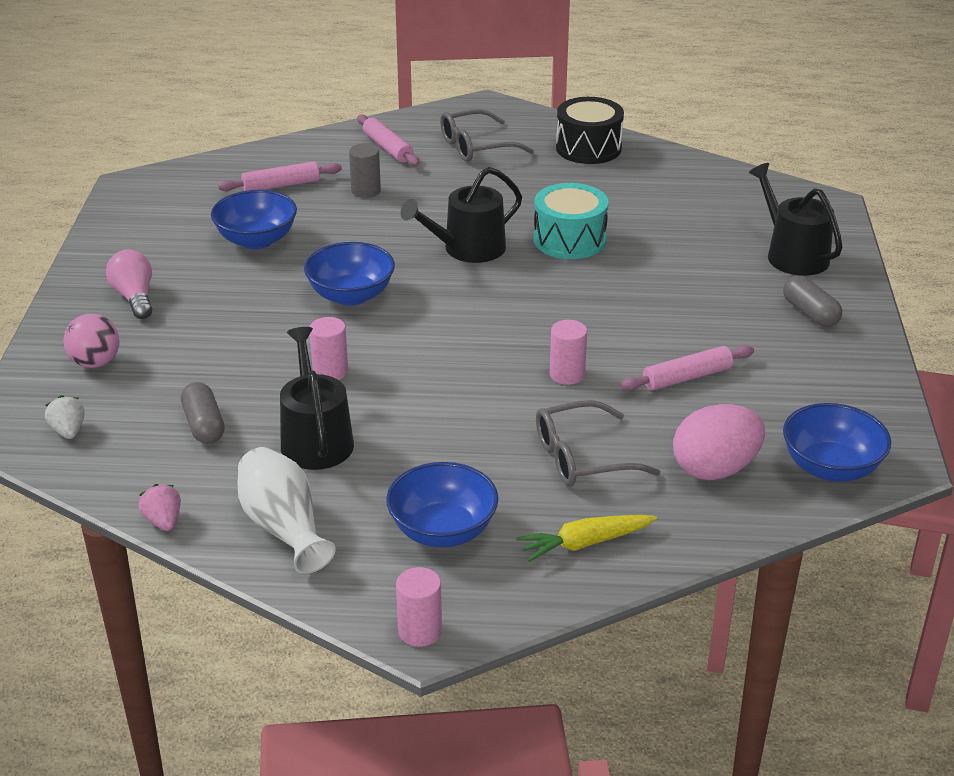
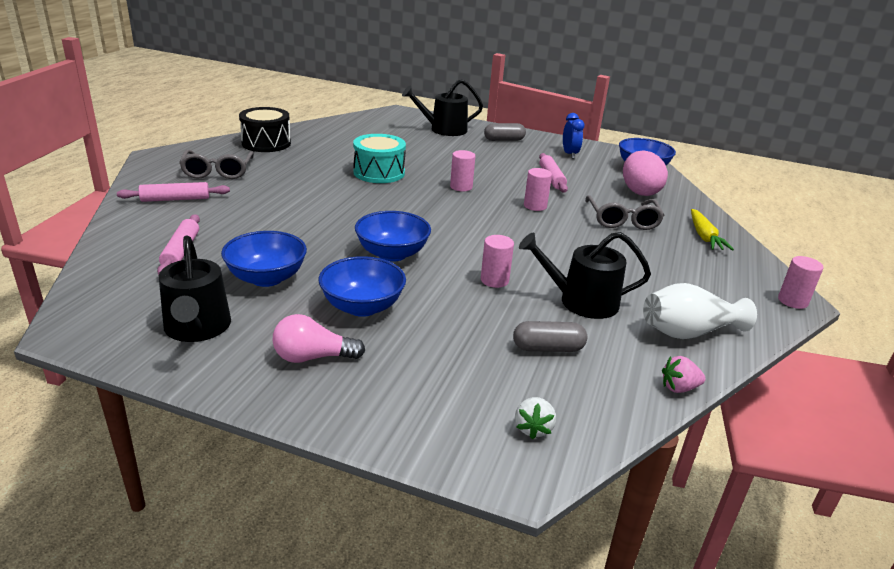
camera: 75 degrees left, 5 degrees down
white strawberry [45,395,85,439] -> white strawberry turned 75 degrees counterclockwise [515,397,556,439]
pink ball [63,314,120,368] -> none
grey cylinder [349,143,381,198] -> none
blue bowl [386,462,499,547] -> blue bowl moved to [318,256,406,317]
black watering can [401,167,522,263] -> black watering can moved to [159,235,231,342]
none -> pink cylinder [450,150,475,192]
none -> blue clock [563,113,584,159]

